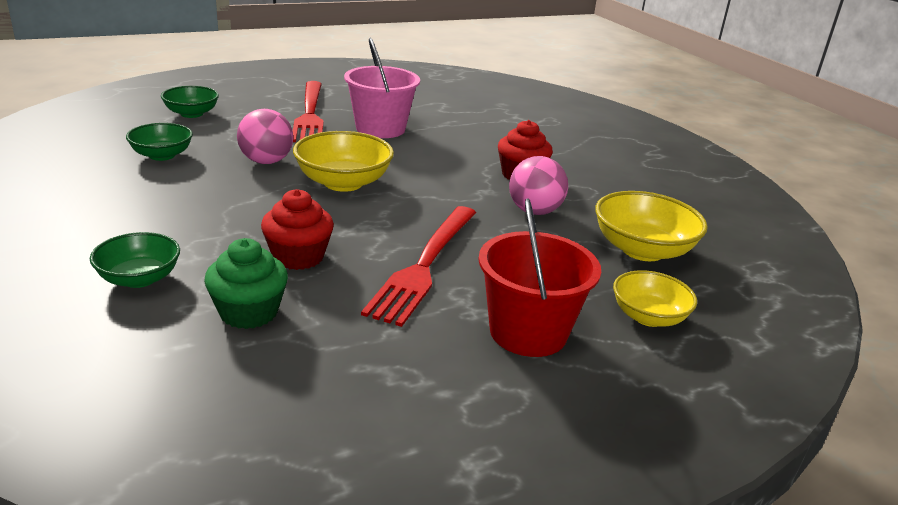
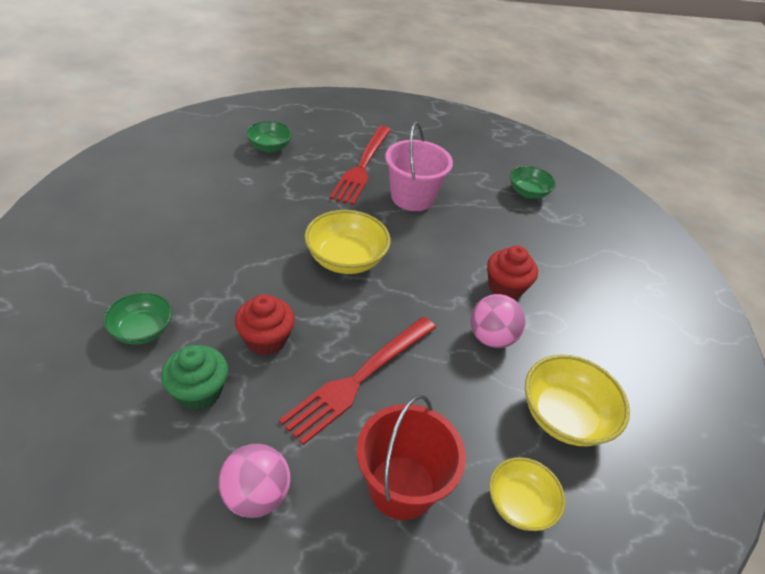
camera: 20 degrees right, 15 degrees up
green bowl [126,123,193,161] -> green bowl moved to [510,166,556,199]
pink ball [237,109,293,164] -> pink ball moved to [218,444,290,518]

